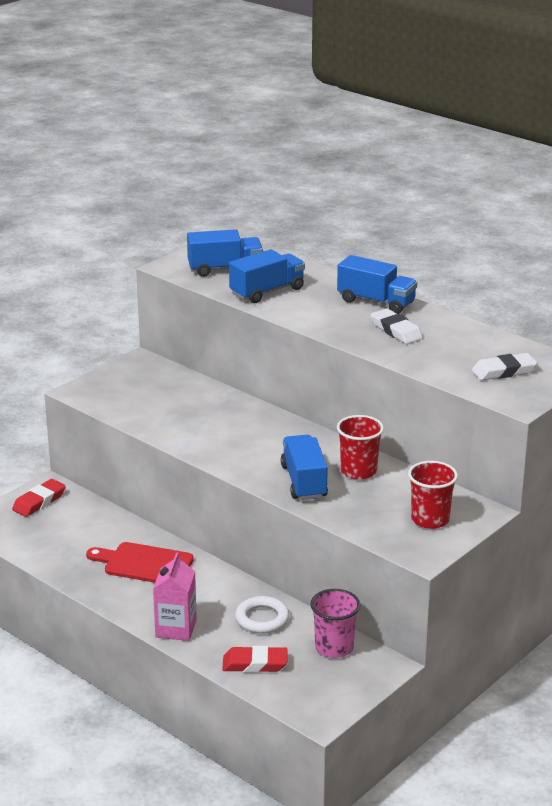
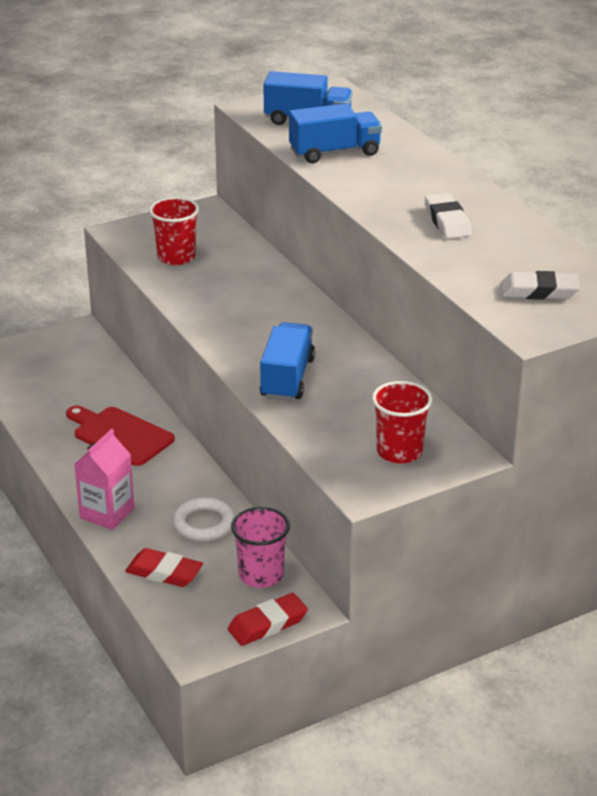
camera: 20 degrees right, 5 degrees up
red eraser [12,479,66,517] -> red eraser moved to [228,593,308,646]
blue truck [337,255,417,314] -> none
red cup [337,415,384,480] -> red cup moved to [149,197,199,265]

